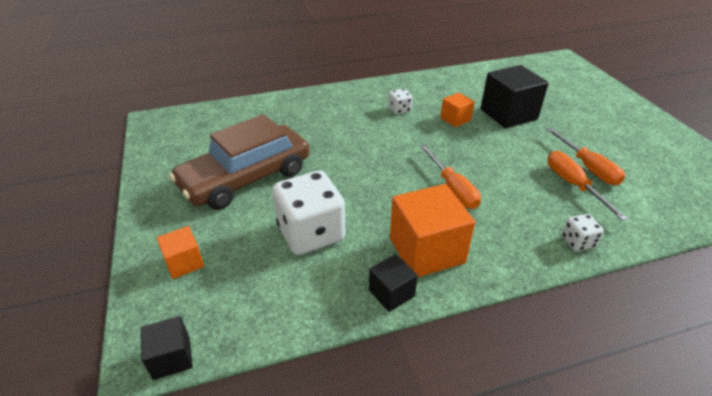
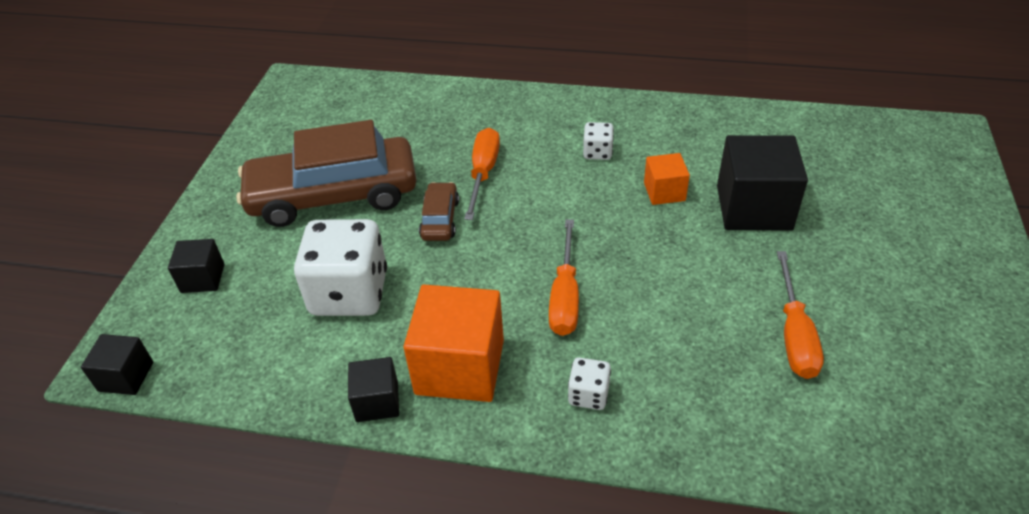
camera: 30 degrees right, 5 degrees up
orange cube [157,226,204,279] -> black cube [168,239,225,293]
orange screwdriver [547,151,628,221] -> orange screwdriver moved to [464,128,500,220]
white dice [562,214,604,251] -> white dice moved to [568,357,611,410]
none -> brown car [419,182,459,241]

